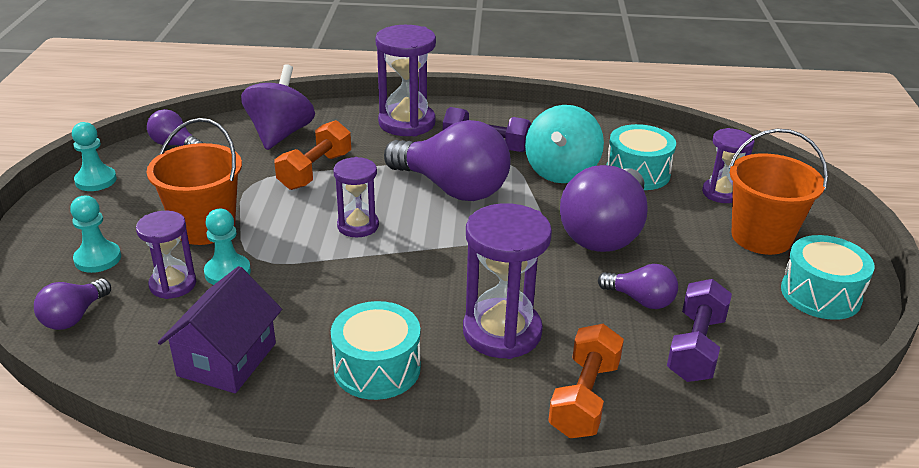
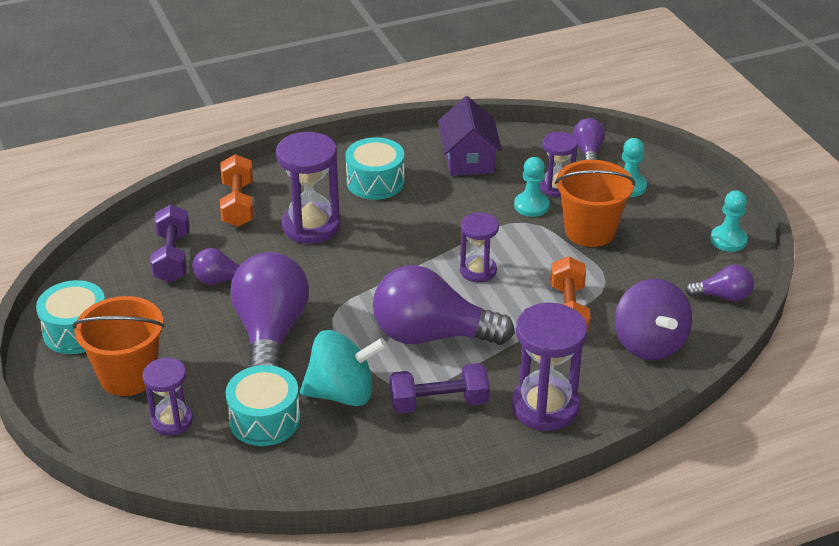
camera: 155 degrees right, 5 degrees up
turquoise spinning top [525,105,604,183] -> turquoise spinning top turned 90 degrees clockwise [300,330,387,406]

